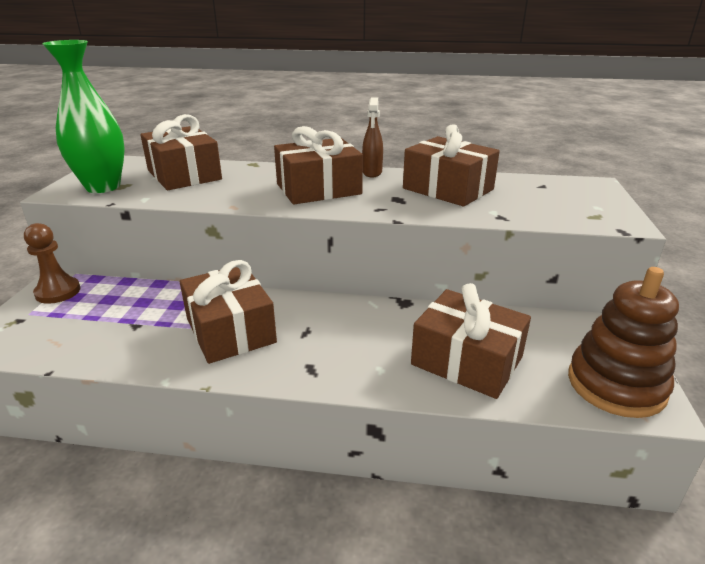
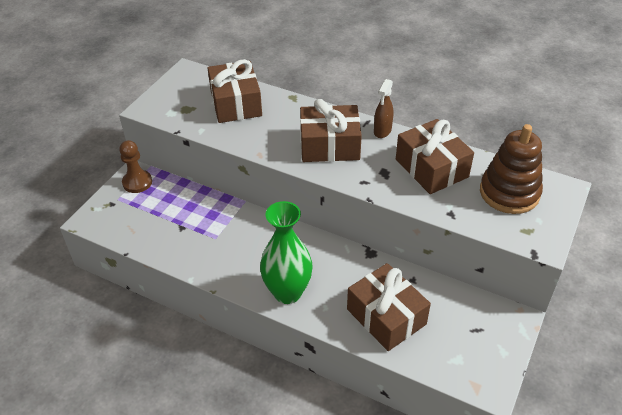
camera: 20 degrees right, 15 degrees up
green vase [42,40,125,193] -> green vase moved to [260,201,313,304]
brown gift [180,260,277,364] -> none
brown stacking toy [568,267,679,418] -> brown stacking toy moved to [480,124,543,214]

